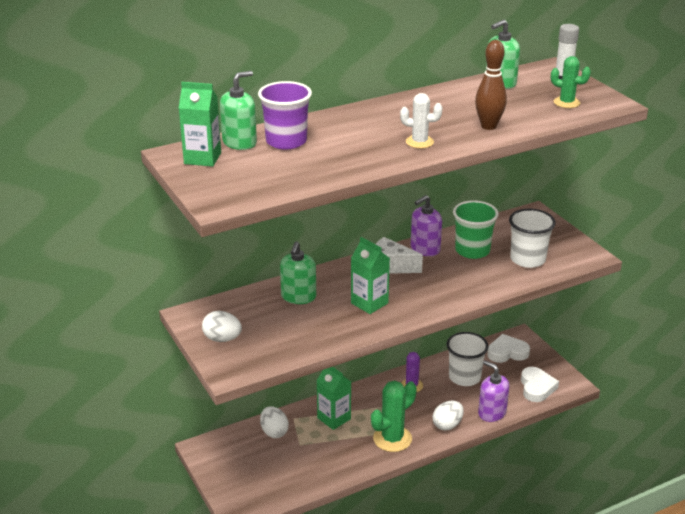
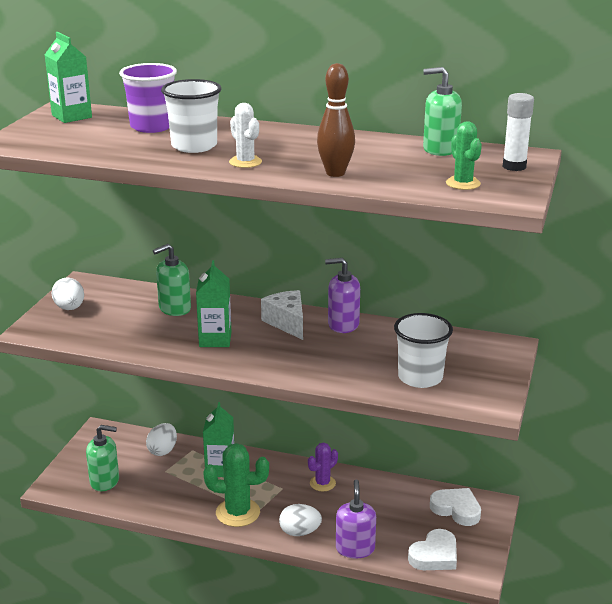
camera: 45 degrees right, 5 degrees down
green soap dispenser [220,71,257,150] -> green soap dispenser moved to [86,425,119,491]
white cup [446,332,489,386] -> white cup moved to [161,79,221,153]
green cup [453,200,499,259] -> none

